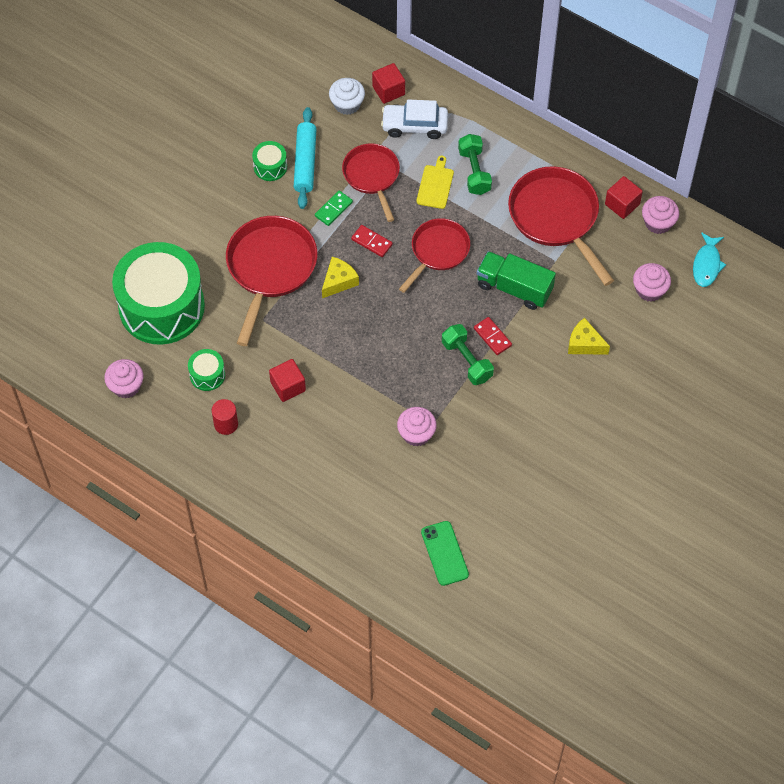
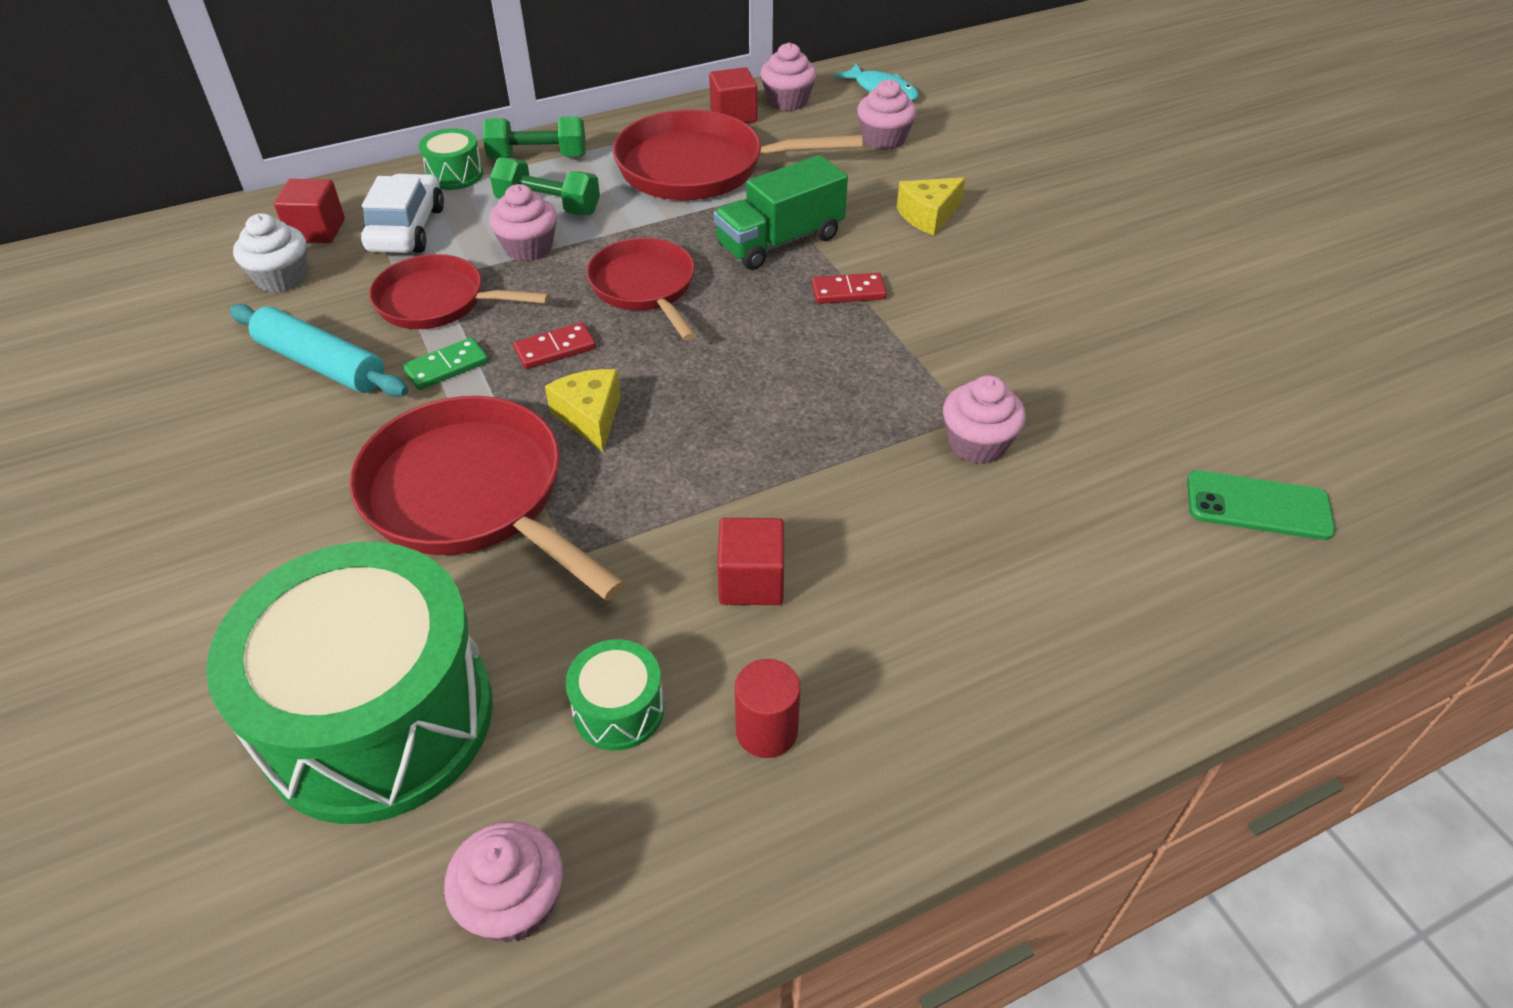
camera: 60 degrees left, 15 degrees down
green drum [252,141,287,181] -> green drum moved to [419,128,483,190]
green domino [315,190,353,226] -> green domino turned 75 degrees clockwise [403,337,488,390]
white car [381,99,448,139] -> white car turned 150 degrees clockwise [361,173,444,253]
yellow cutting board [416,156,454,209] -> pink cupcake [489,184,557,261]
green dumbbell [442,324,494,385] -> green dumbbell moved to [483,116,586,159]

